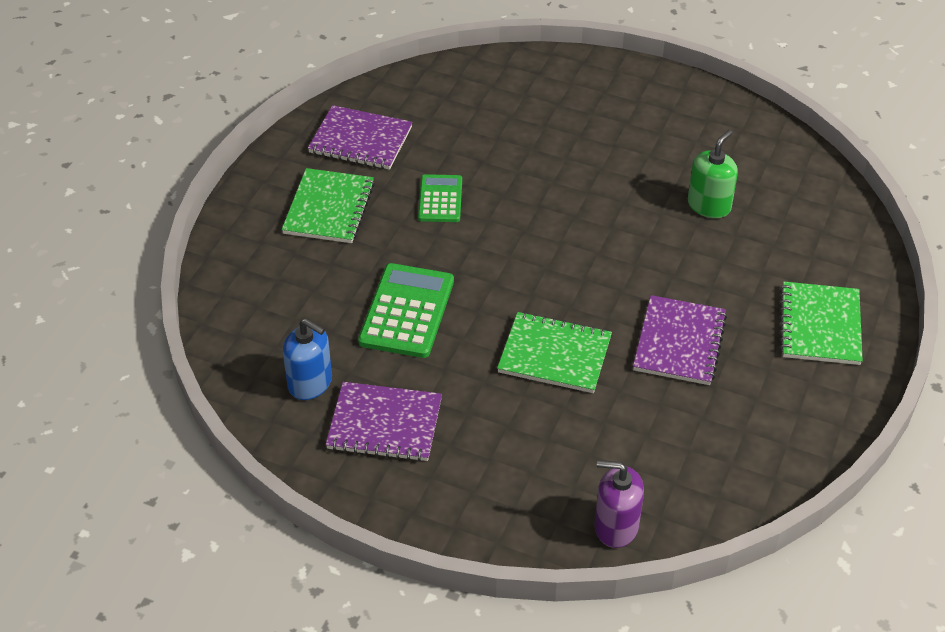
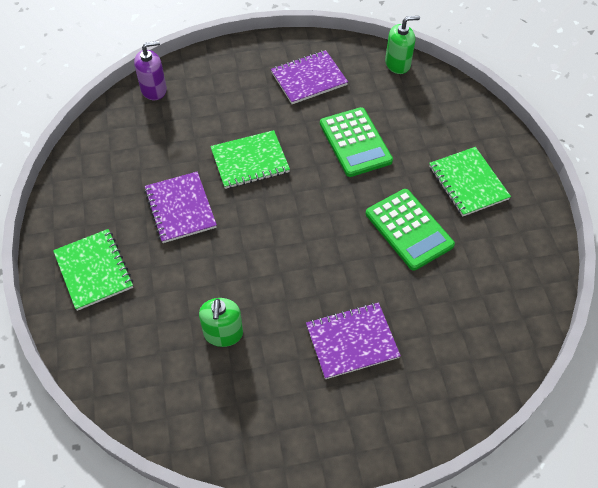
camera: 145 degrees right, 10 degrees up
blue soap dispenser [283,319,332,400] -> none
purple notebook [308,105,412,170] -> purple notebook moved to [306,303,401,379]
green calculator [418,174,462,222] -> green calculator [366,189,455,271], size x1.62
none -> green soap dispenser [385,16,420,74]

